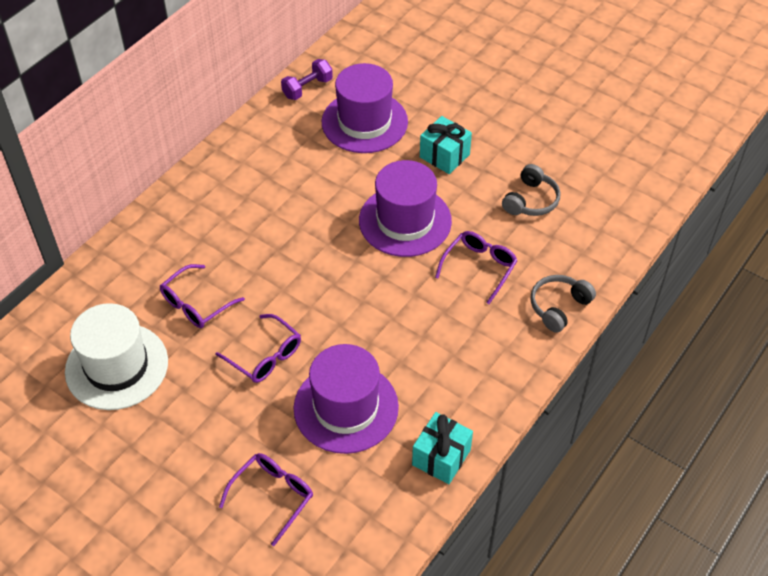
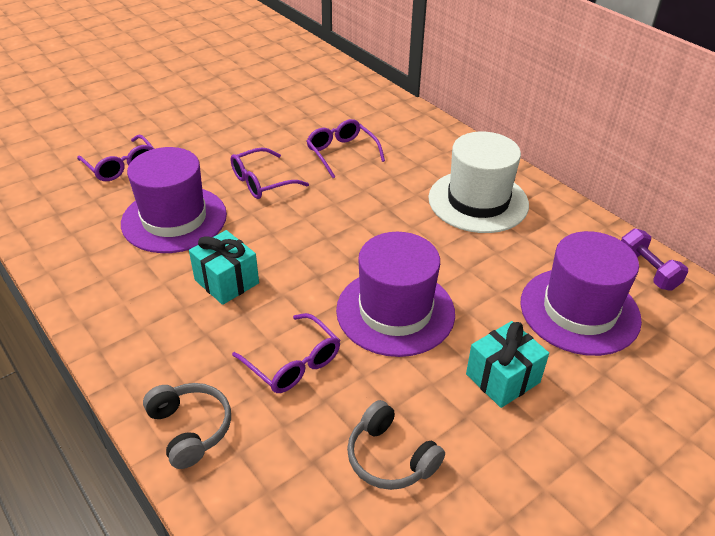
camera: 105 degrees right, 10 degrees down
white hat [65,303,168,410] -> white hat moved to [428,132,529,233]
turquoise gift [412,412,473,484] -> turquoise gift moved to [189,230,259,305]

